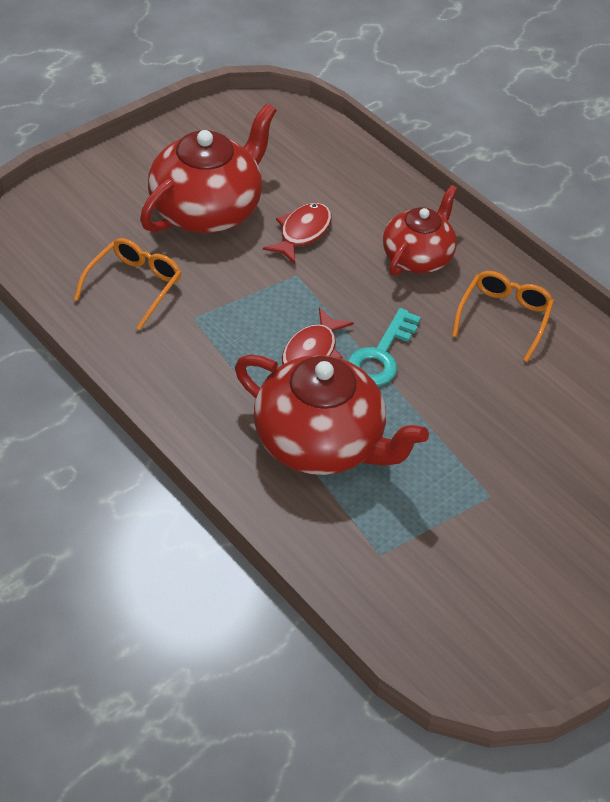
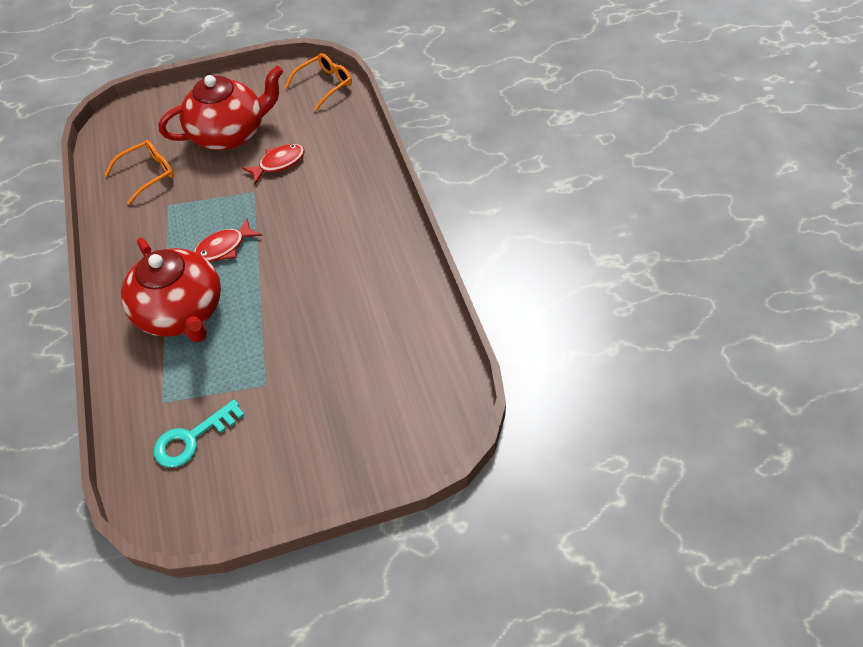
camera: 30 degrees right, 5 degrees up
turquoise key [348,308,421,386] -> turquoise key moved to [154,400,244,468]
red teapot [383,185,458,276] -> none
orange glasses [452,271,554,362] -> orange glasses moved to [285,53,352,111]

